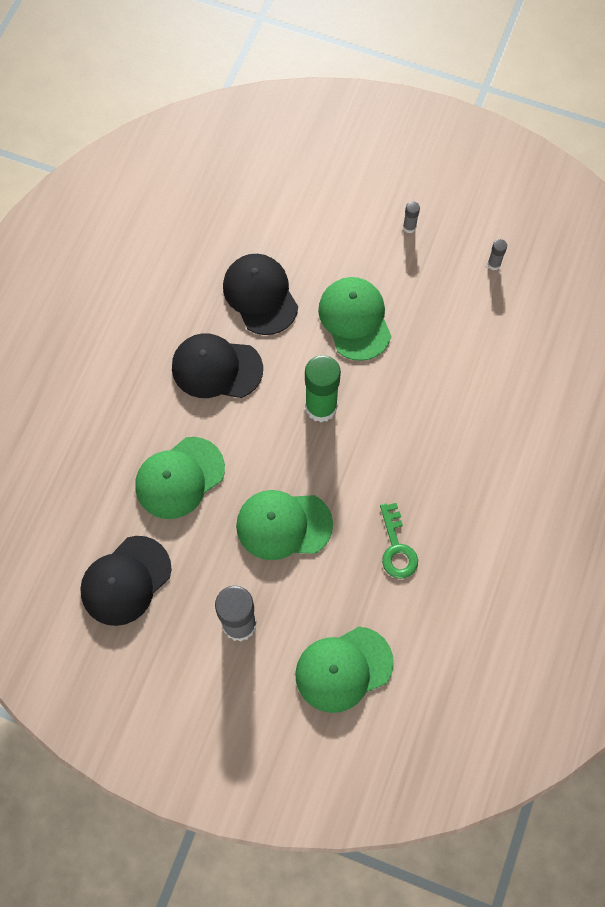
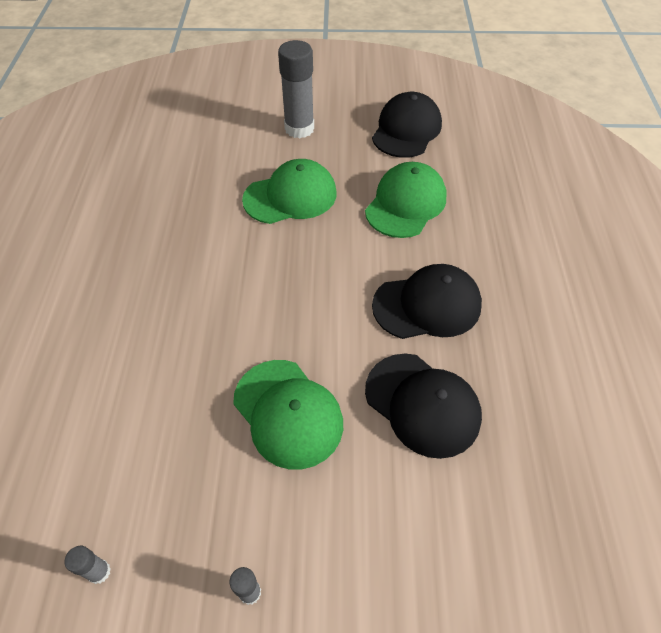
camera: 160 degrees right, 15 degrees down
green cap [295,627,394,713] -> none
green glue stick [305,355,341,422] -> none
green key [380,503,418,579] -> none

